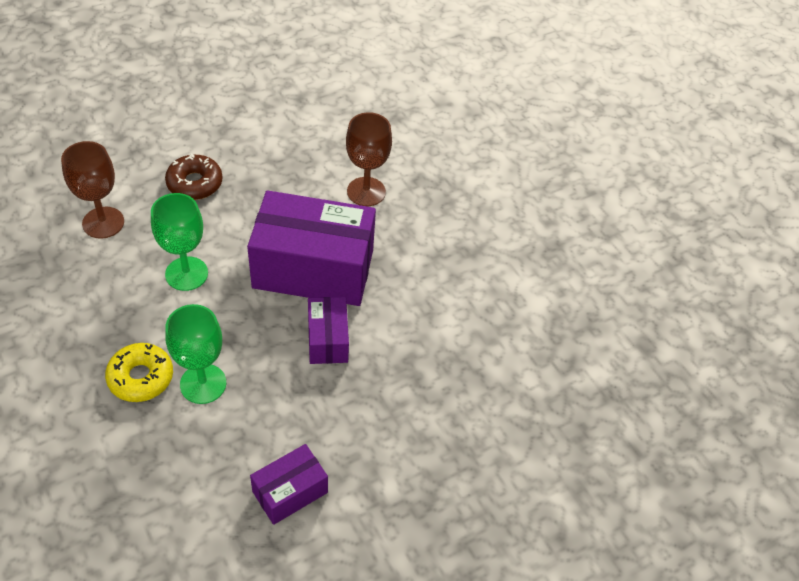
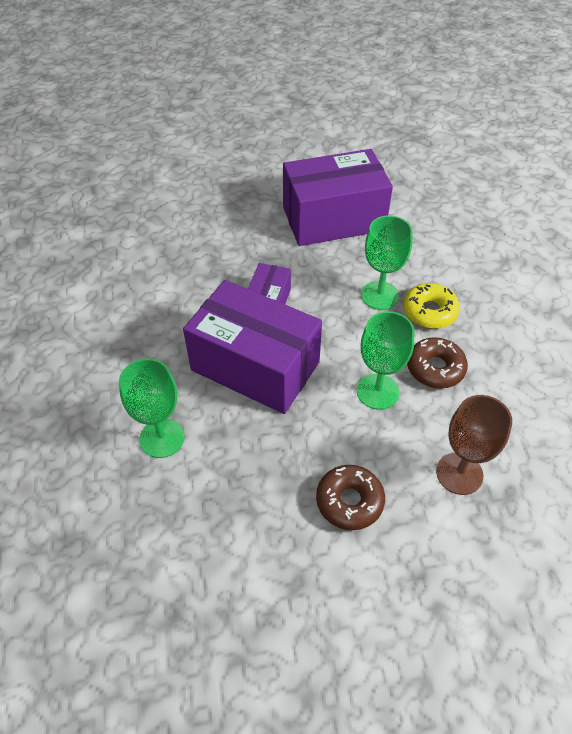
camera: 155 degrees left, 0 degrees up
purple box [250,444,328,525] -> purple box [283,149,393,246], size x2.04
brown goblet [346,112,392,206] -> green goblet [119,358,185,458]
none -> brown donut [407,337,468,389]

